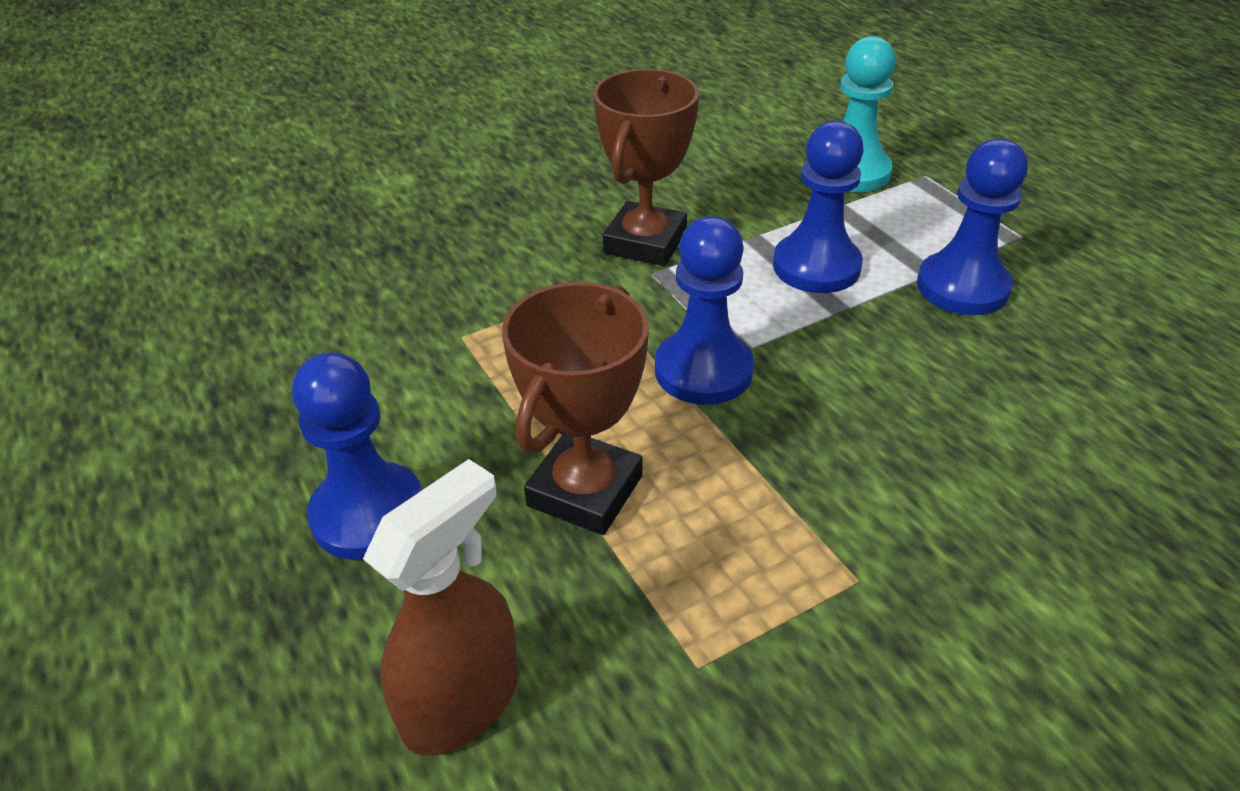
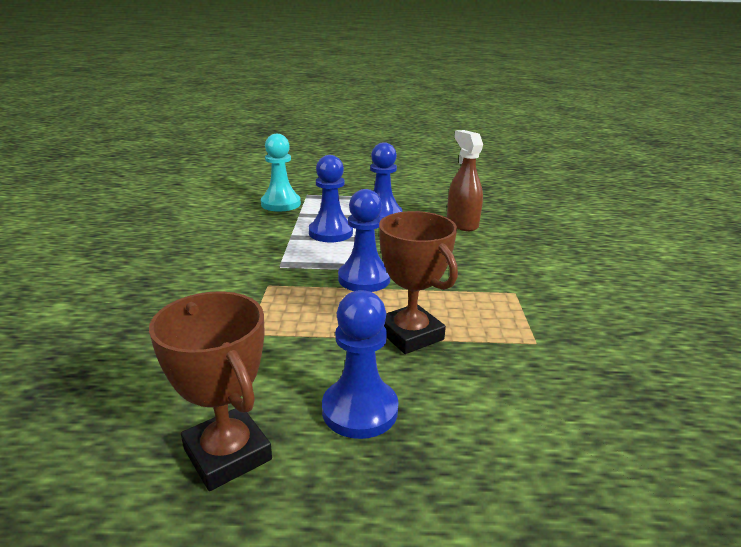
camera: 60 degrees left, 15 degrees down
brown spray bottle [363,459,519,756] -> brown spray bottle moved to [447,130,483,231]
brown trophy [593,69,699,266] -> brown trophy moved to [149,291,272,491]

